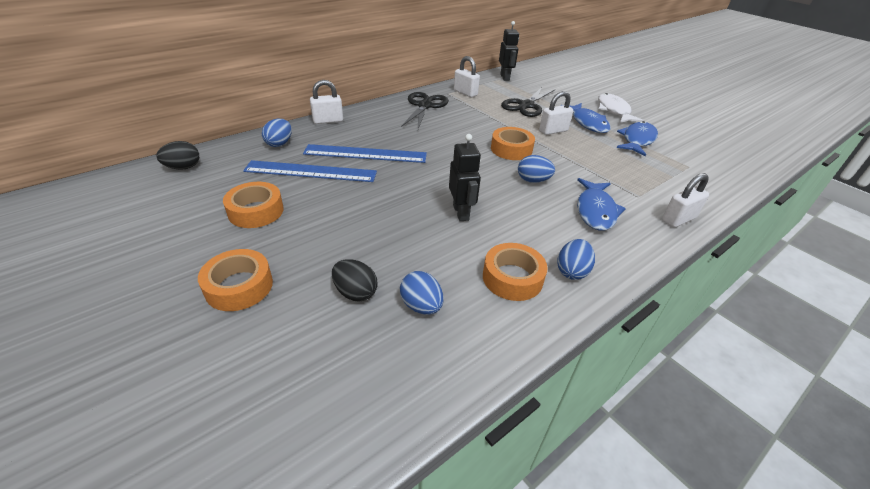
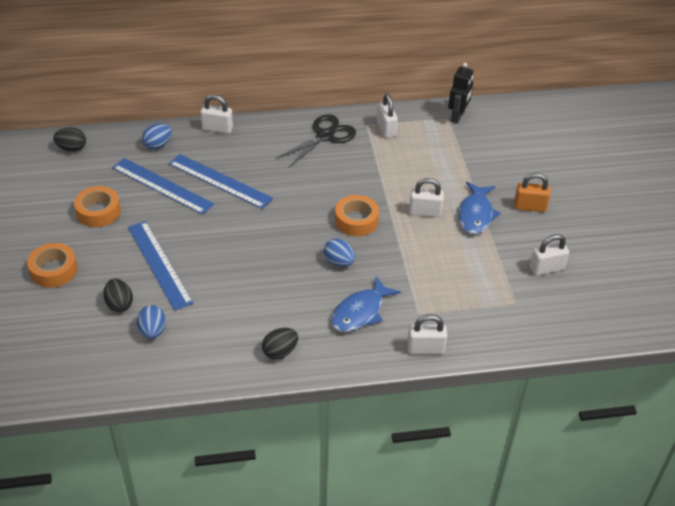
camera: 30 degrees right, 5 degrees up
black robot [449,134,481,221] -> none
orange tape [483,243,548,301] -> none
black scissors [501,87,556,117] -> none
blue egg [557,239,595,280] -> black egg [262,328,298,359]
white fish [598,93,644,123] -> orange padlock [514,173,551,212]
blue fish [617,121,658,156] -> none
none -> blue ruler [128,221,193,311]
none -> white padlock [530,234,569,276]

